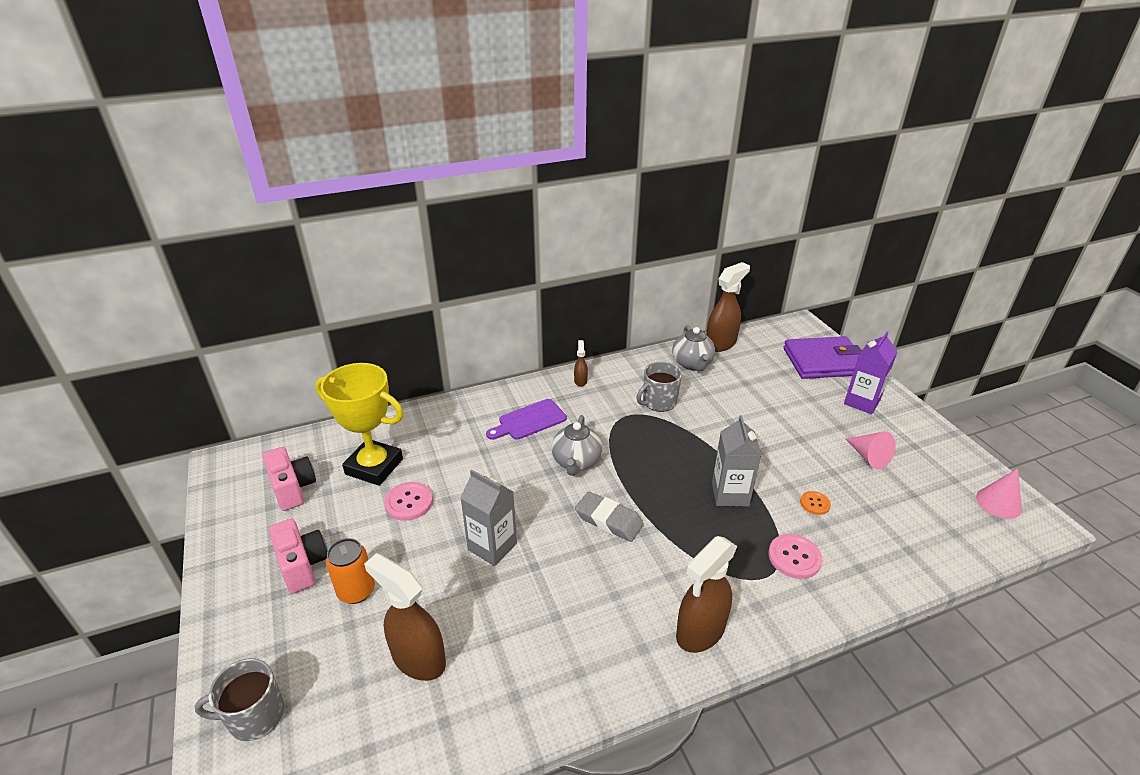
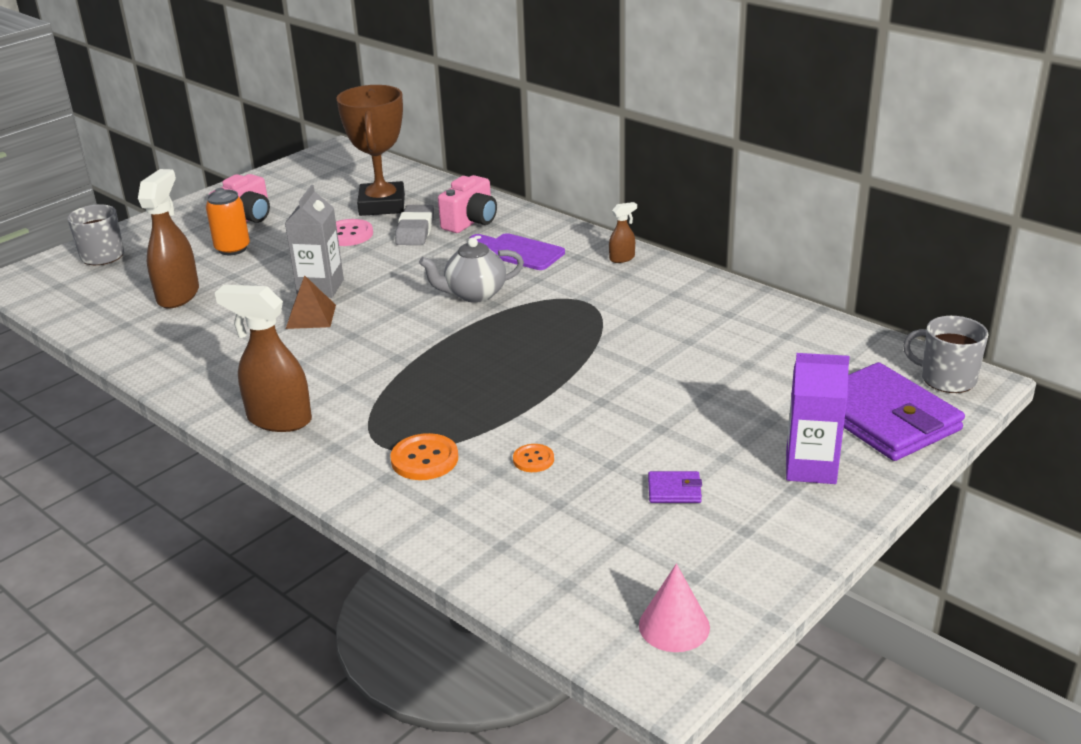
camera: 65 degrees right, 5 degrees down
pink camera [263,447,316,511] -> pink camera moved to [438,175,497,233]
yellow trophy [315,363,403,486] -> brown trophy [337,85,405,216]
grey eraser [575,492,644,542] -> grey eraser moved to [395,205,434,245]
grey mug [637,362,682,412] -> grey mug moved to [903,316,988,393]
grey teapot [672,325,715,371] -> none
brown spray bottle [706,262,750,352] -> none
grey carton [712,415,761,506] -> none
pink button [769,534,822,579] -> orange button [390,433,458,480]
pink cone [846,431,896,469] -> purple wallet [648,471,702,503]
none -> brown pyramid [286,275,336,329]

